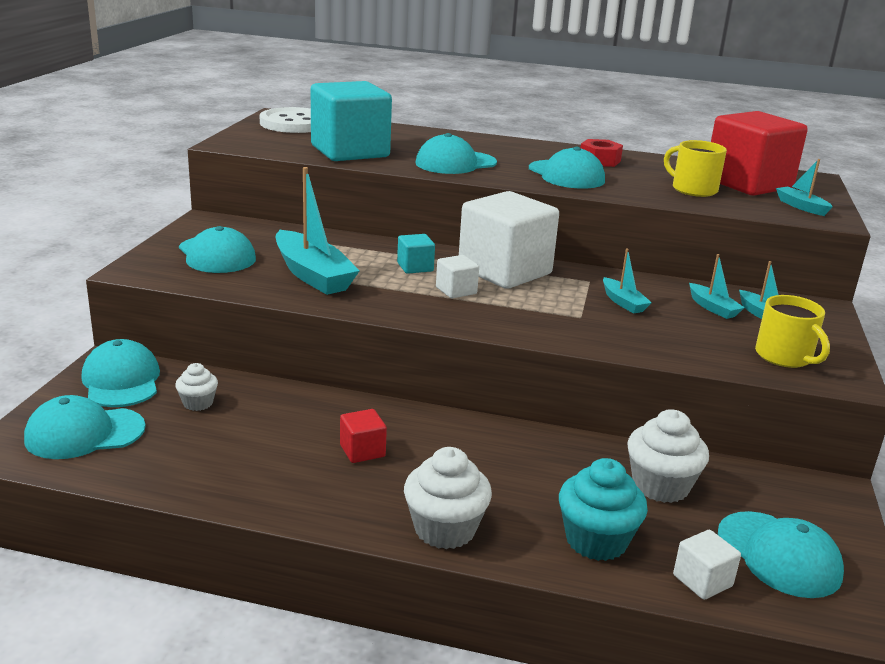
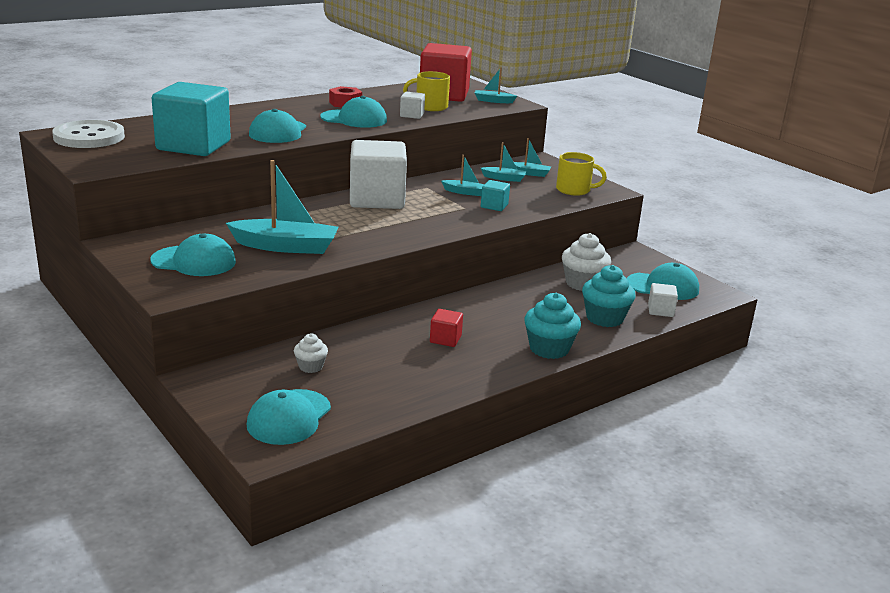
camera: 50 degrees left, 0 degrees up
turquoise cap [81,339,160,407] -> none
turquoise cube [397,234,435,274] -> turquoise cube moved to [481,180,510,211]
white cupcake [404,447,492,549] -> turquoise cupcake [524,293,581,359]
white cube [436,255,479,298] -> white cube moved to [400,91,425,119]

